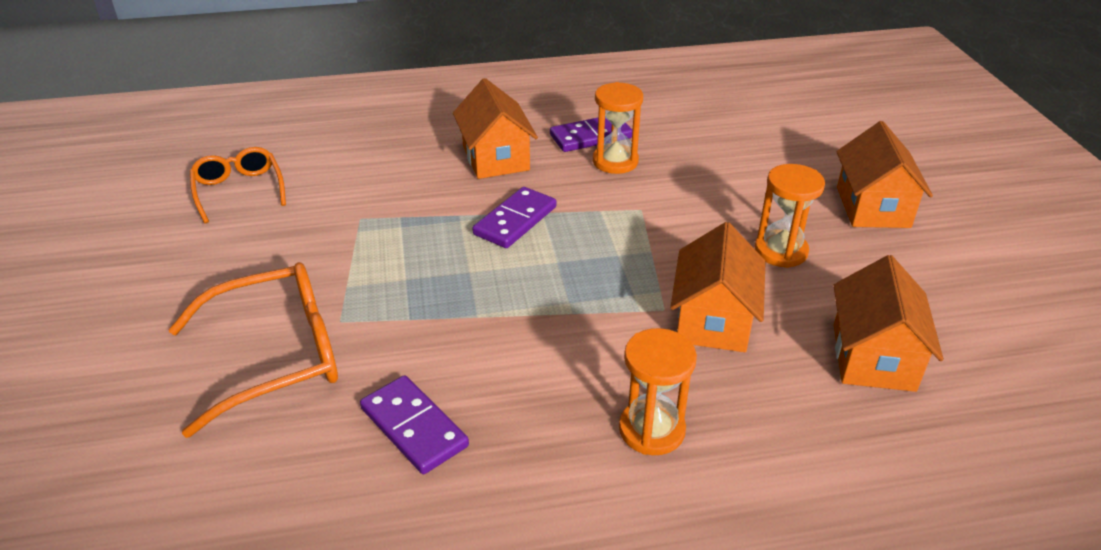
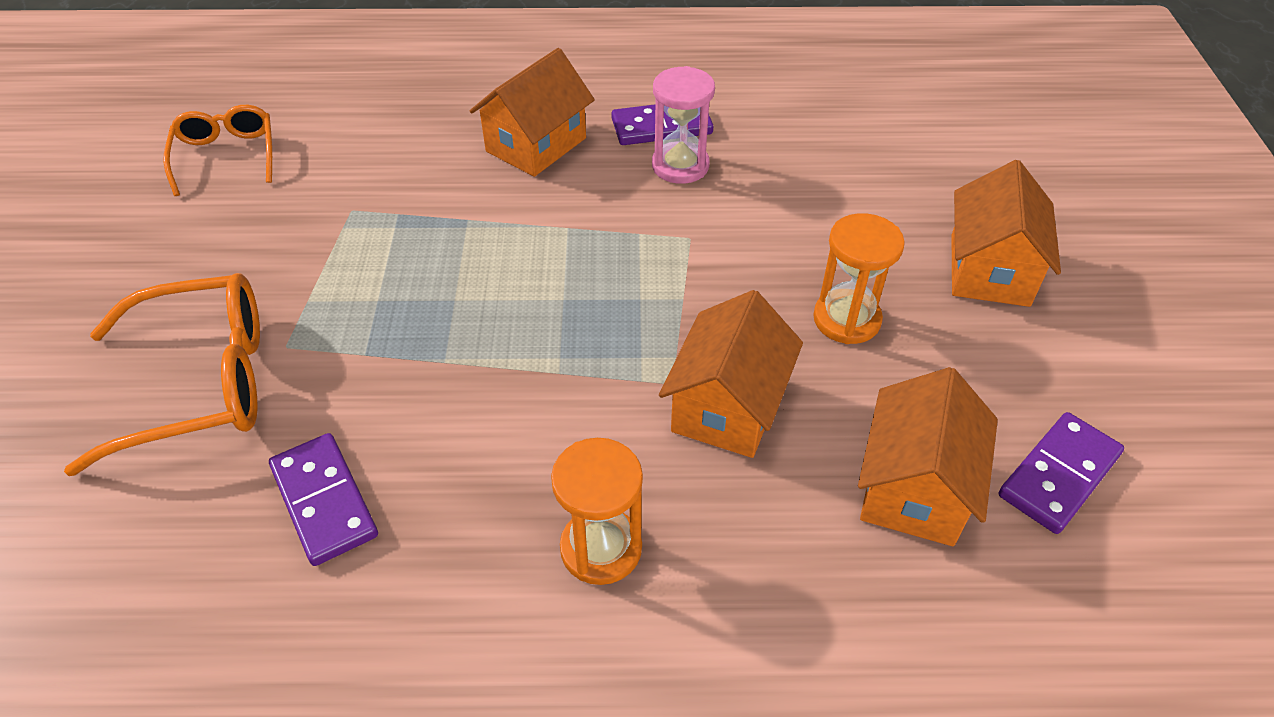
camera: 10 degrees right, 10 degrees up
orange house [453,78,538,179] -> orange house turned 45 degrees clockwise [470,48,595,177]
purple domino [473,187,556,248] -> purple domino moved to [999,412,1124,534]
orange hourglass [593,82,643,174] -> pink hourglass [652,66,715,184]

